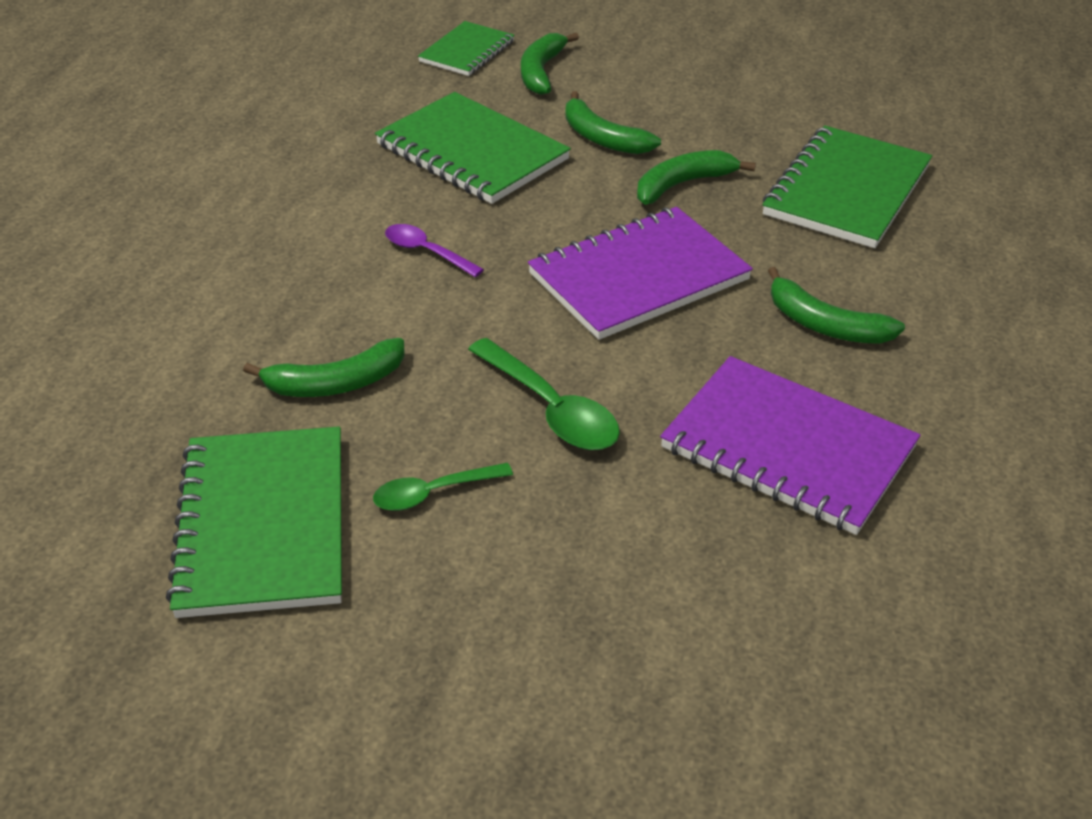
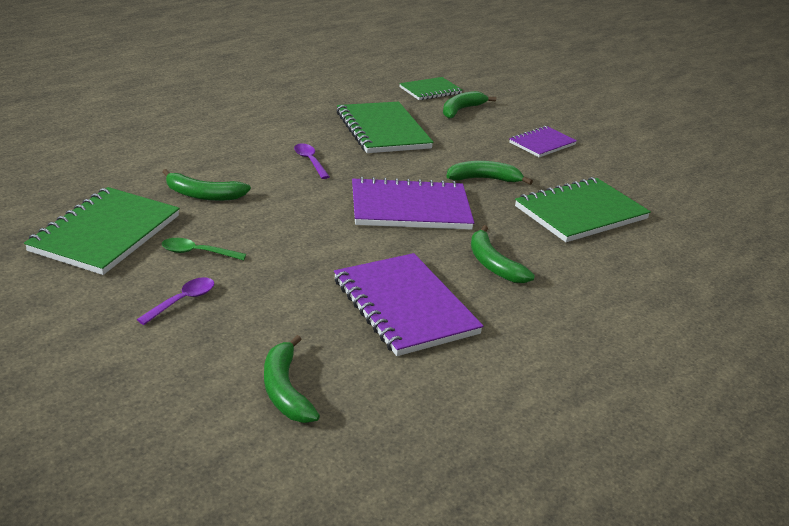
camera: 25 degrees right, 10 degrees down
green spoon [468,338,620,450] -> none
green banana [565,91,661,154] -> green banana moved to [264,335,320,423]
none -> purple spoon [137,277,214,325]
none -> purple notebook [509,126,577,157]

